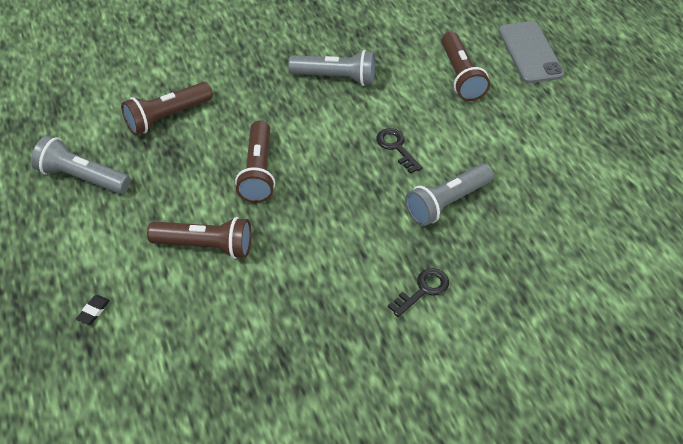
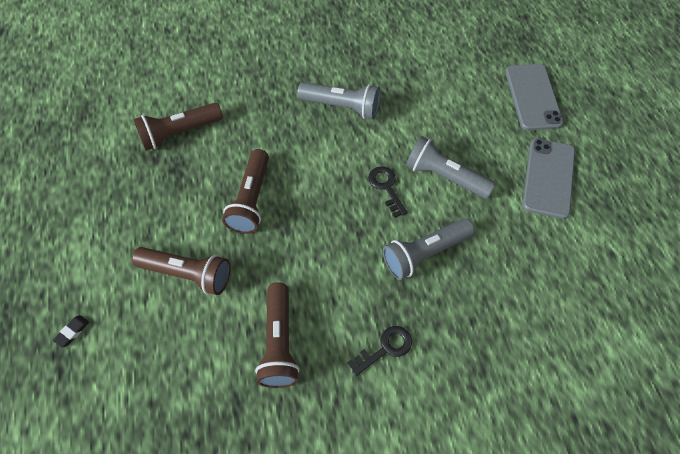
camera: 10 degrees right, 10 degrees up
grey flashlight [31,135,130,194] -> grey flashlight moved to [406,136,496,198]
brown flashlight [441,32,490,101] -> brown flashlight moved to [255,283,300,388]
none -> grey phone [522,138,575,219]

